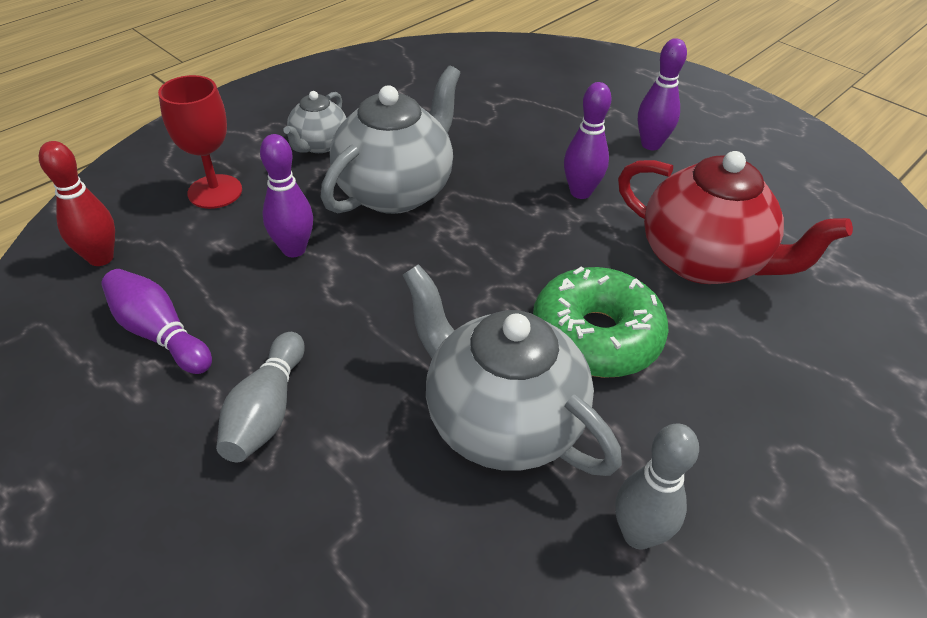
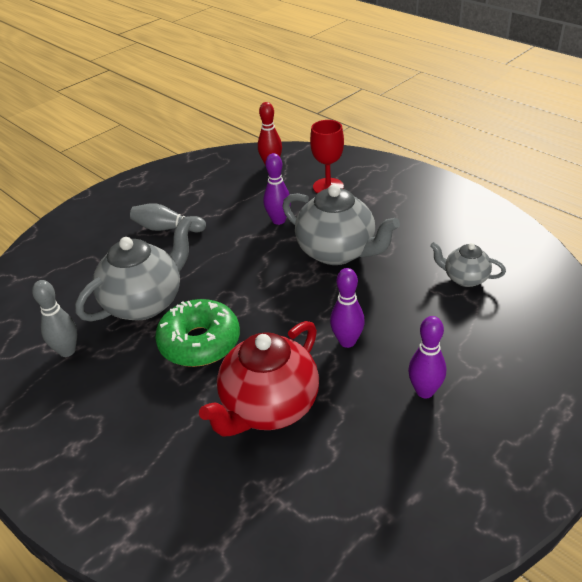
camera: 95 degrees right, 5 degrees down
purple bowling pin [101,269,212,374] -> none
grey teapot [283,91,346,153] -> grey teapot moved to [430,242,506,287]

